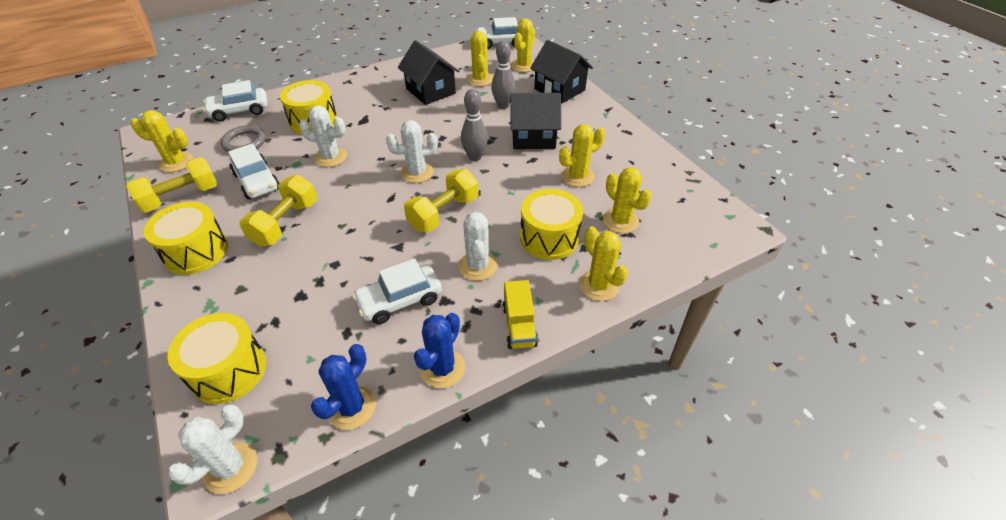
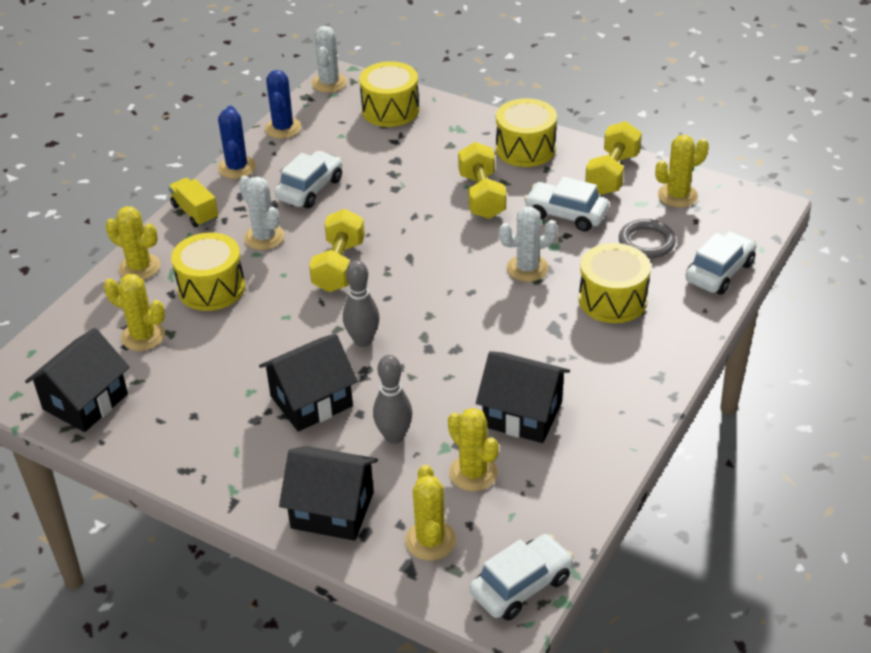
camera: 150 degrees right, 5 degrees down
white cactus [386,120,438,183] -> none
yellow cactus [559,124,605,187] -> none
none -> black house [25,328,130,432]

